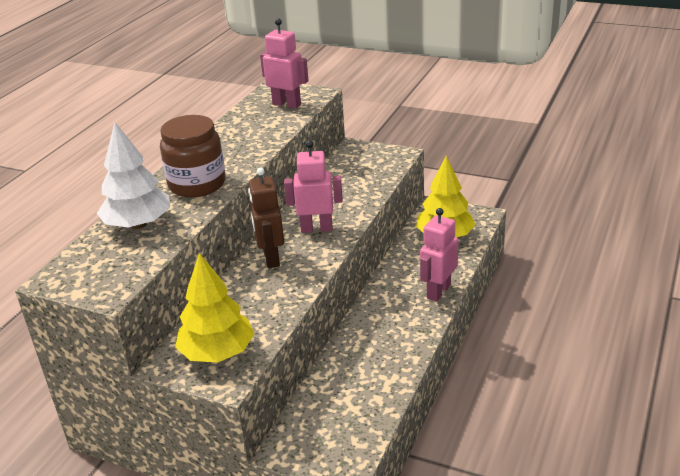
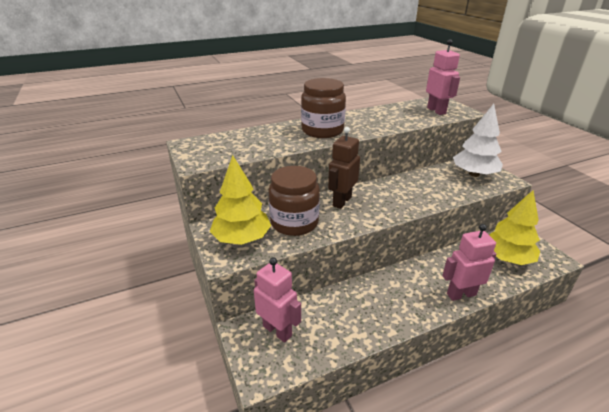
camera: 40 degrees right, 0 degrees up
white tree [97,122,170,229] -> white tree moved to [453,104,503,177]
pink robot [284,140,343,233] -> pink robot moved to [254,257,301,343]
none -> brown jar [269,166,320,236]

